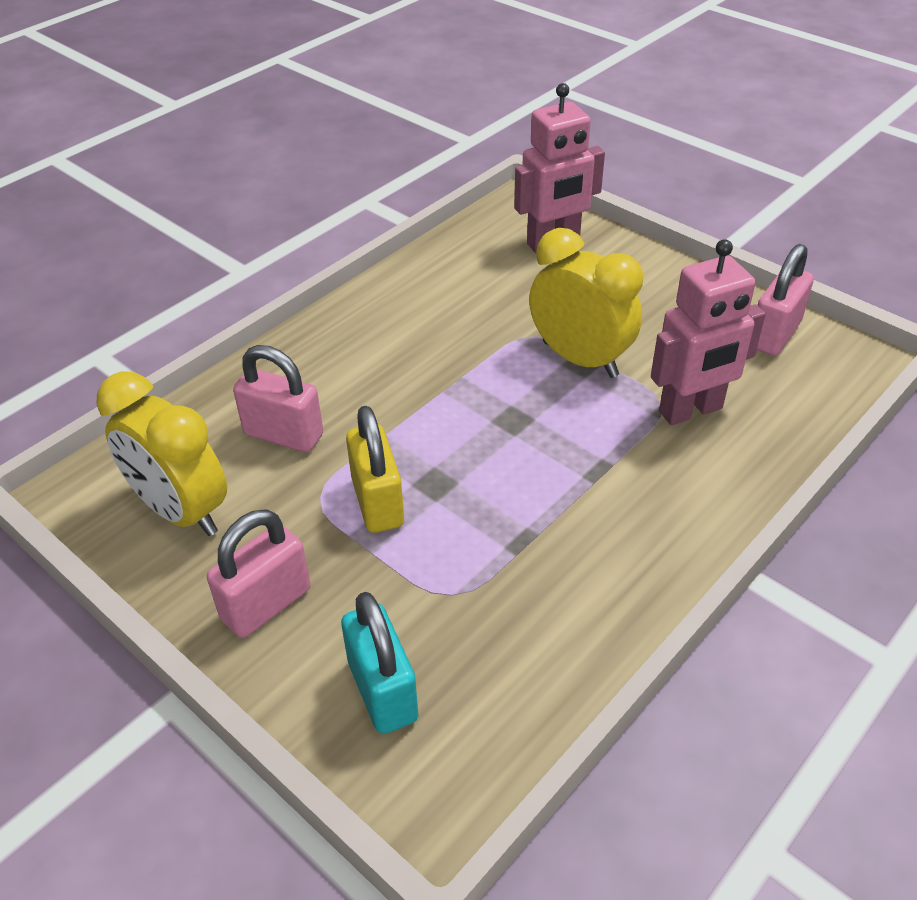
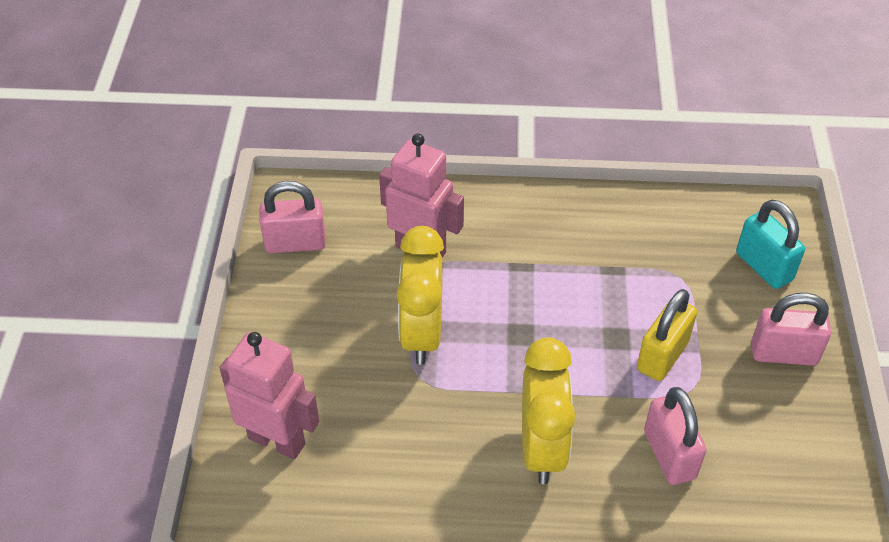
camera: 130 degrees left, 5 degrees up
yellow clock [96,371,227,536] -> yellow clock moved to [522,337,576,484]
turquoise padlock [341,592,419,734] -> turquoise padlock turned 60 degrees counterclockwise [736,200,805,289]

